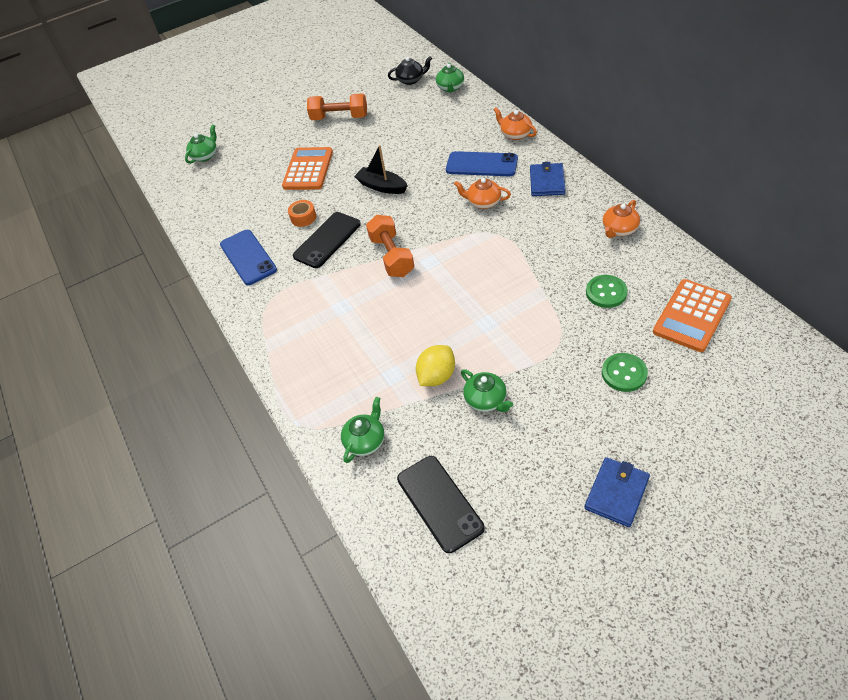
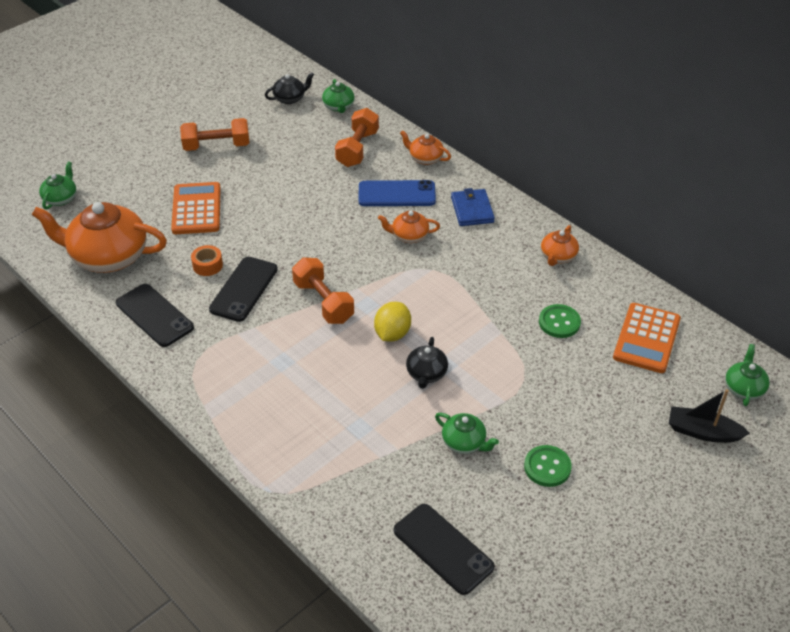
camera: 20 degrees left, 5 degrees down
blue phone [220,230,277,285] -> black phone [116,284,194,347]
green teapot [341,397,384,463] -> green teapot moved to [725,344,770,406]
black boat [354,145,408,194] -> black boat moved to [669,389,750,443]
yellow lemon [416,345,455,386] -> yellow lemon moved to [374,302,411,342]
blue wallet [584,457,650,527] -> none
green button [602,353,648,392] -> green button moved to [524,445,572,487]
none -> orange teapot [32,202,167,273]
none -> orange dumbbell [335,108,379,167]
none -> black teapot [406,337,448,389]

